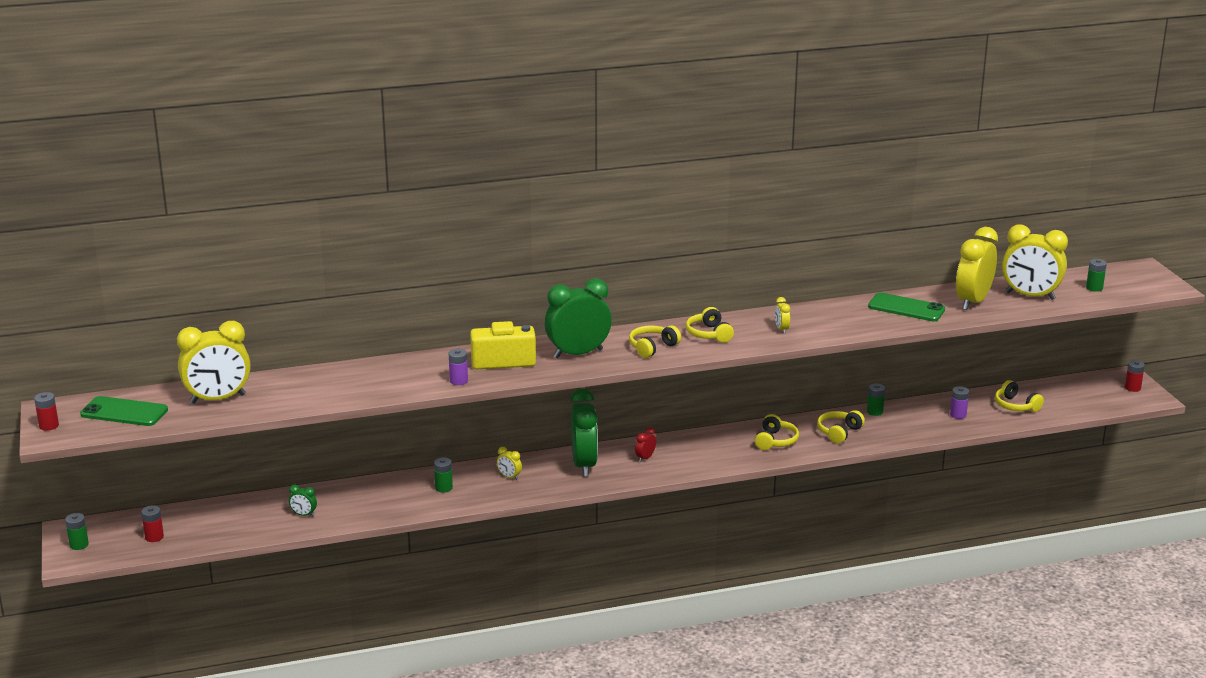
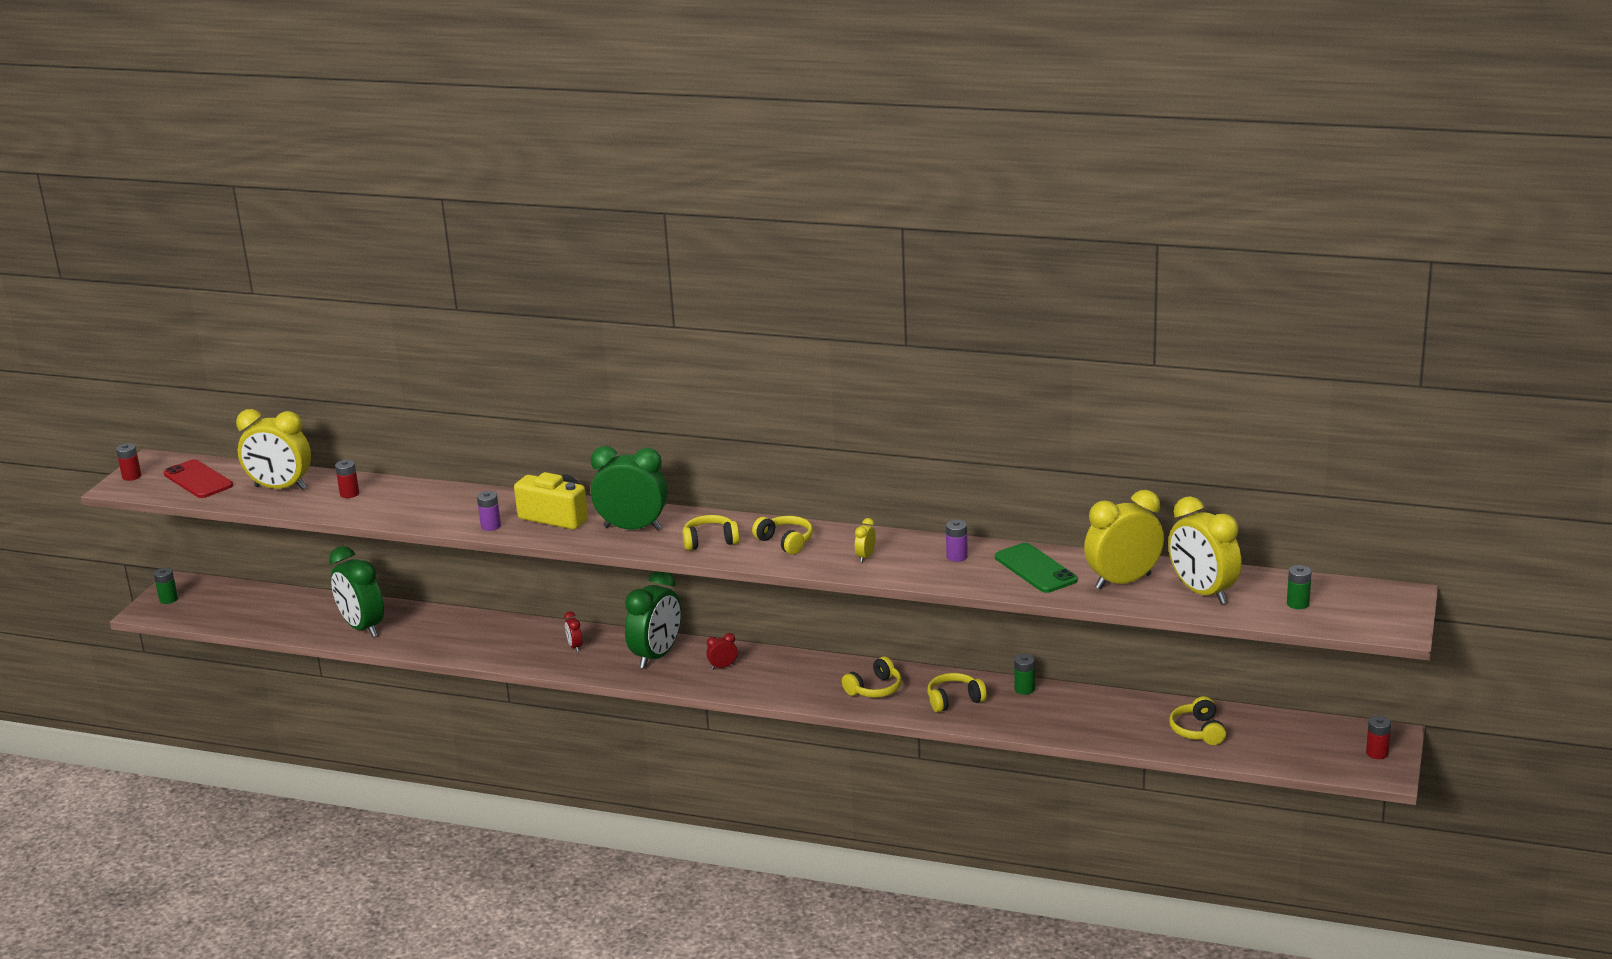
camera: 35 degrees right, 0 degrees up
green phone [80,396,168,426] -> red phone [164,459,233,498]
red battery [141,505,164,542] -> red battery moved to [335,460,359,498]
green clock [289,485,317,517] -> green clock [329,546,384,637], size x2.39
green battery [434,457,453,492] -> none
yellow clock [497,447,522,480] -> red clock [564,611,582,652]
yellow headphones [686,307,734,343] -> yellow headphones turned 120 degrees clockwise [752,516,813,555]
purple battery [950,386,969,419] -> purple battery moved to [946,520,968,562]

